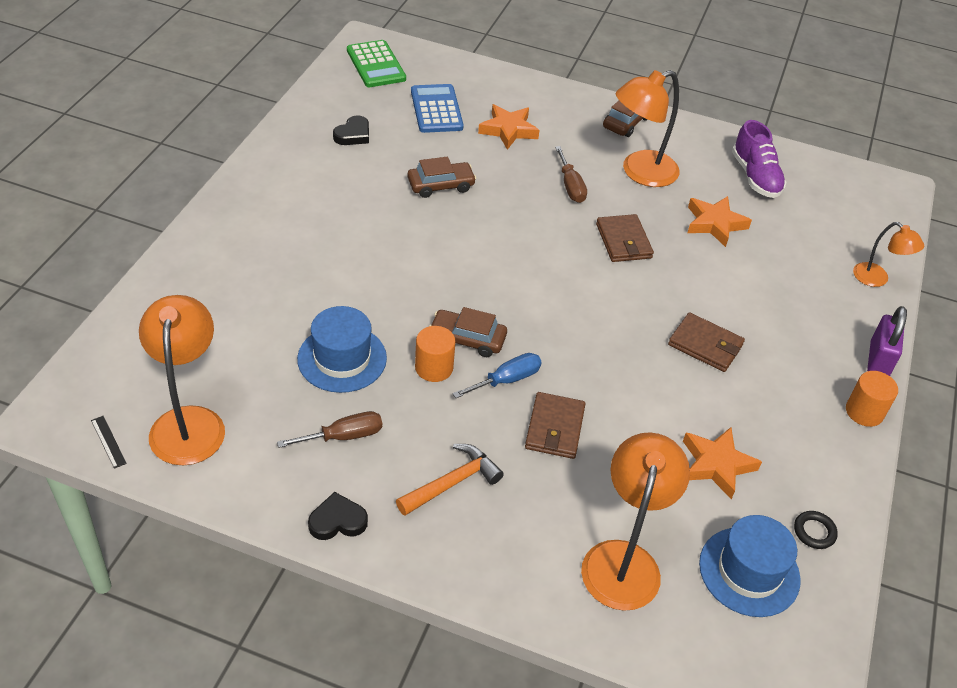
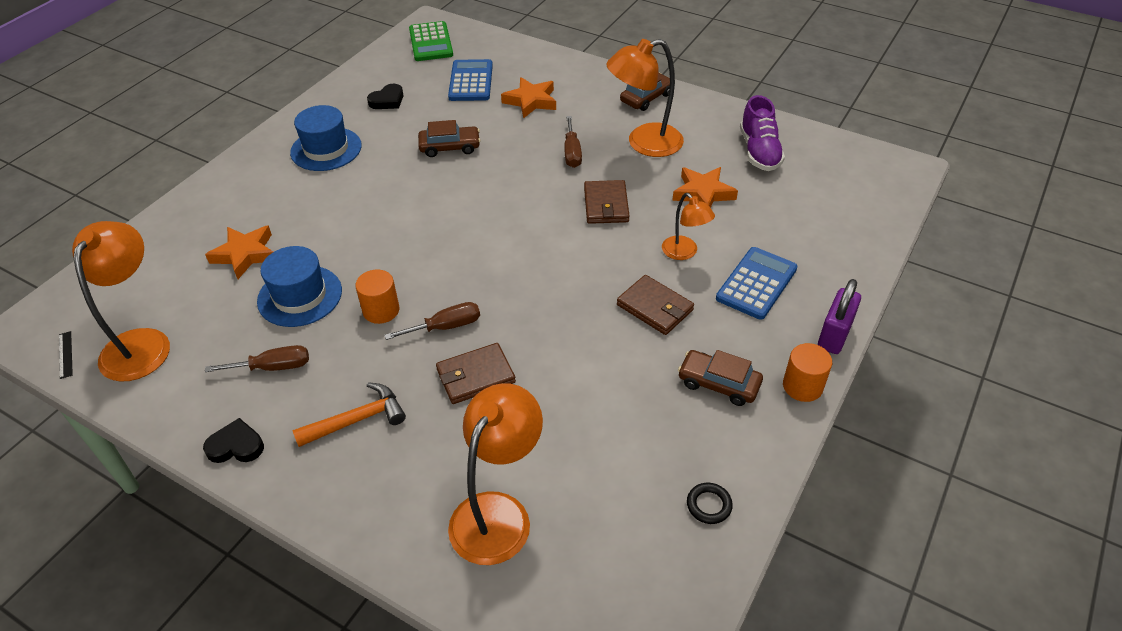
camera: 15 degrees right, 0 degrees up
brown car [430,307,507,357] -> brown car moved to [678,350,763,406]
blue screwdriver [452,353,542,398] -> brown screwdriver [384,302,480,340]
brown wallet [525,392,586,459] -> brown wallet turned 45 degrees clockwise [436,343,516,404]
orange star [683,427,762,499] -> orange star moved to [205,225,273,279]
blue hat [699,515,801,617] -> blue hat moved to [290,105,362,171]
orange lamp [853,222,924,287] -> orange lamp moved to [662,193,715,260]
none -> blue calculator [716,247,798,320]

